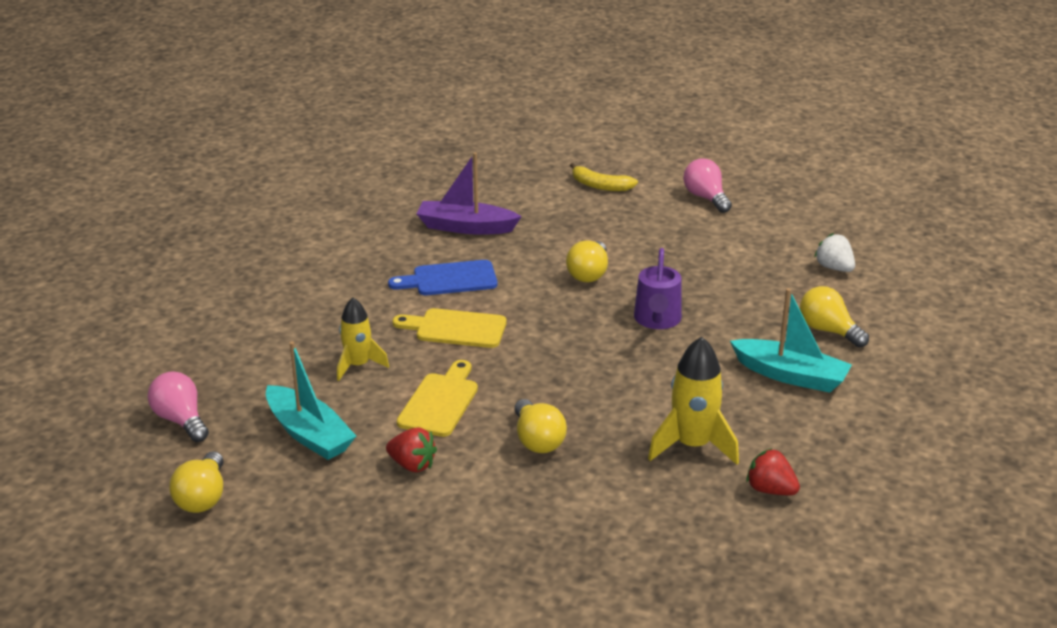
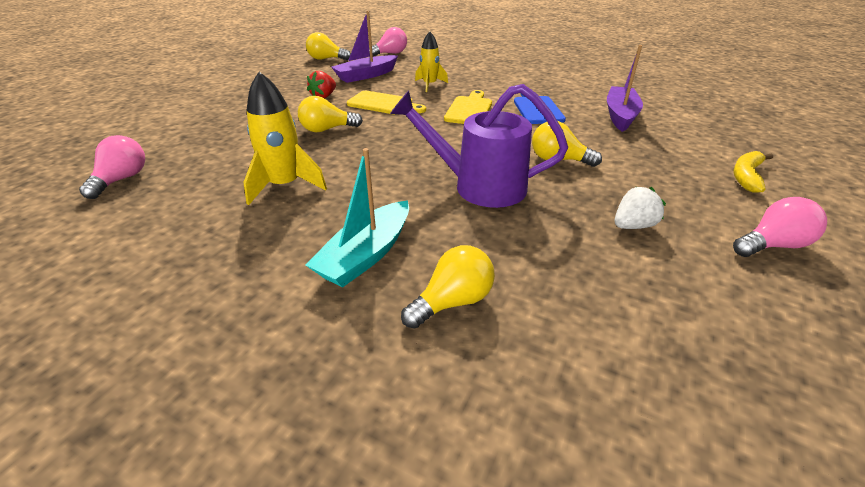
camera: 95 degrees right, 5 degrees up
turquoise boat [266,341,356,460] -> purple boat [331,11,398,83]
purple watering can [634,248,682,329] -> purple watering can [390,84,568,208], size x1.50
red strawberry [746,448,800,495] -> none
white strawberry [814,233,855,272] -> white strawberry moved to [615,187,666,229]
none -> pink light bulb [79,135,145,199]

